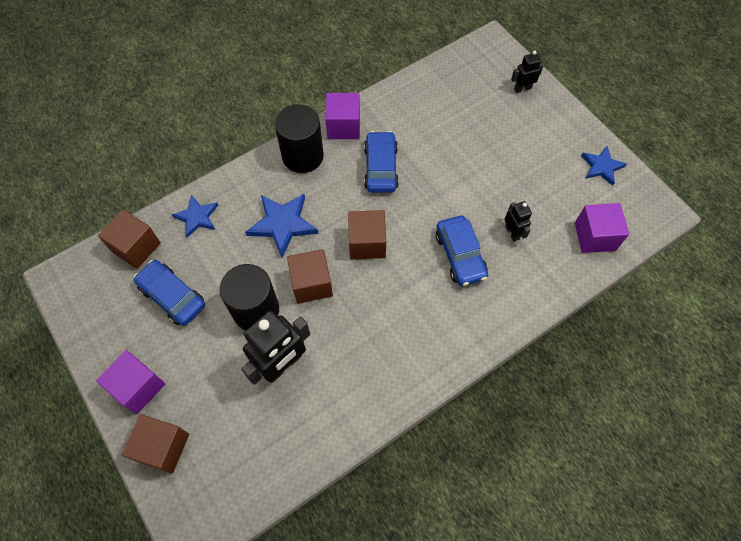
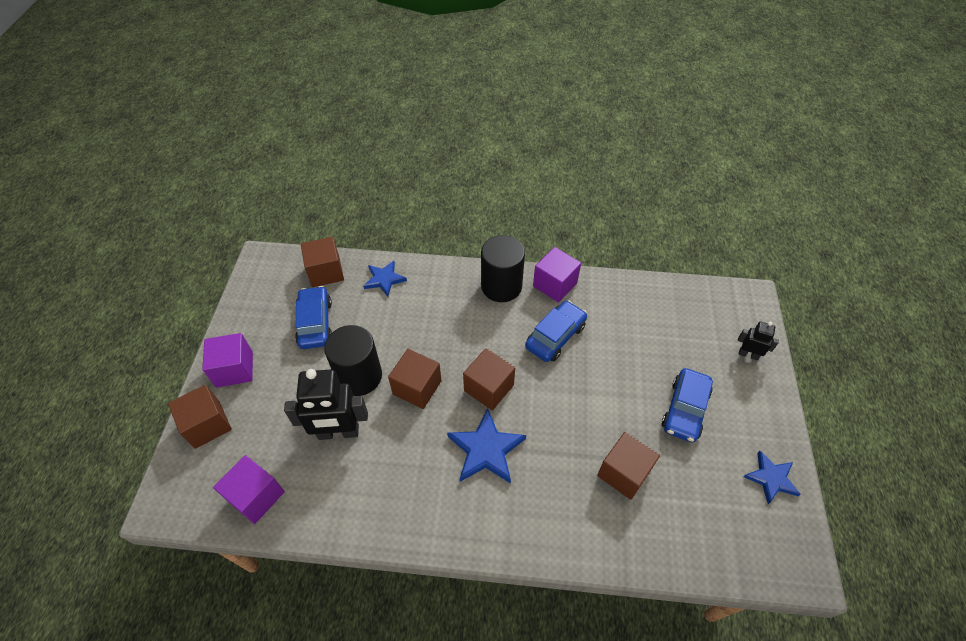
camera: 40 degrees right, 10 degrees down
blue star [245,194,318,257] -> blue star moved to [447,408,526,484]
blue car [436,216,488,286] -> blue car moved to [662,368,713,443]
black robot [504,201,532,242] -> brown cube [597,432,660,500]
purple cube [575,203,629,253] -> purple cube moved to [213,455,285,524]

